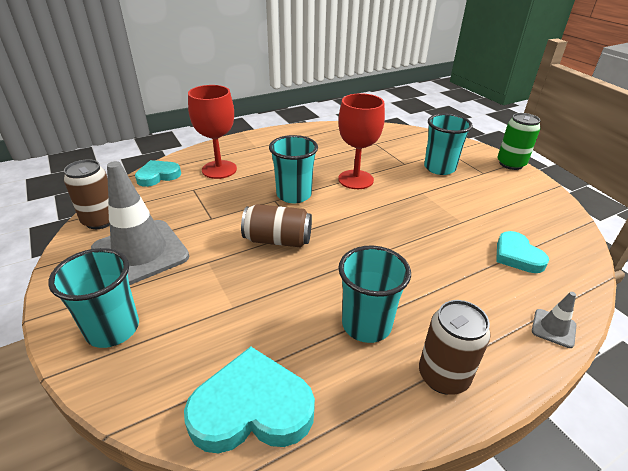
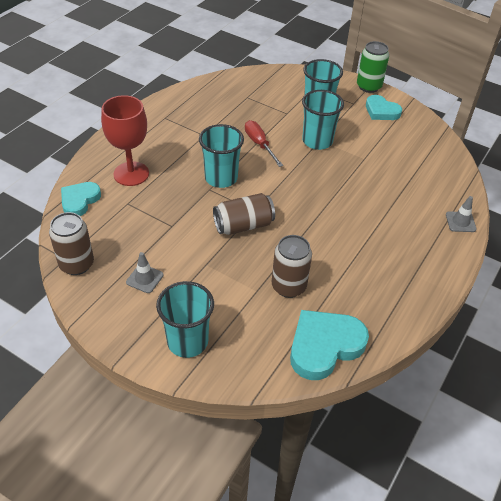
camera: 30 degrees left, 10 degrees up
grey traffic cone [91,161,189,285] -> grey traffic cone [126,252,164,293], size x0.42
red goblet [338,93,385,189] -> red screwdriver [245,120,283,167]
turquoise cup [338,246,411,343] -> turquoise cup moved to [302,90,344,150]
brown can [419,300,491,395] -> brown can moved to [272,235,312,298]
turquoise heart [496,231,549,273] -> turquoise heart moved to [366,95,402,120]

